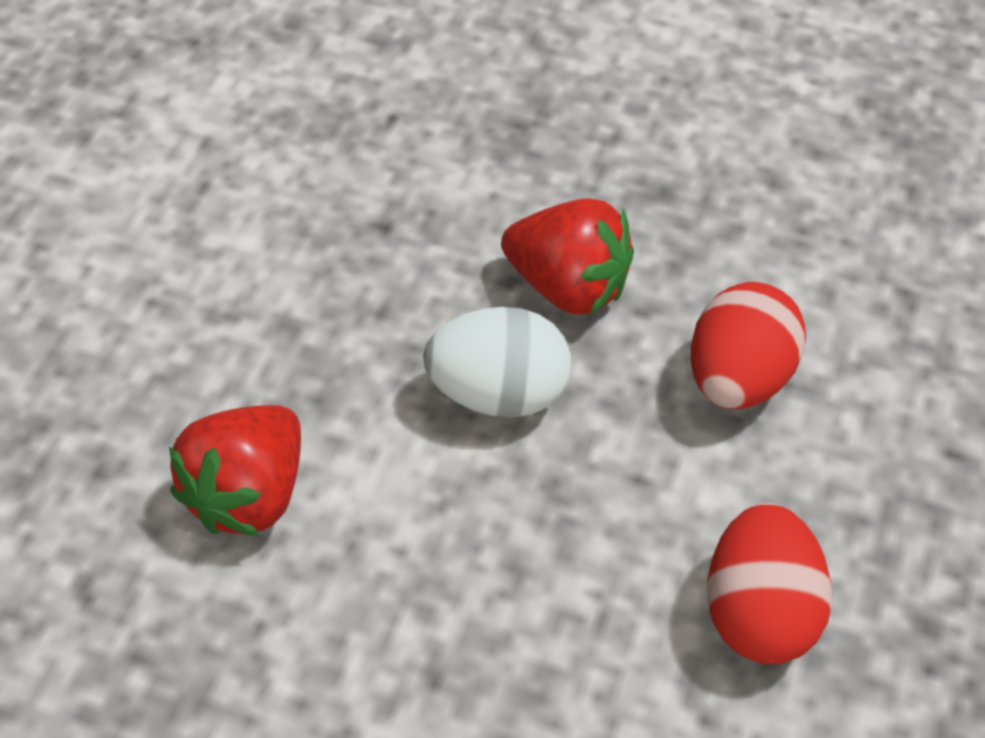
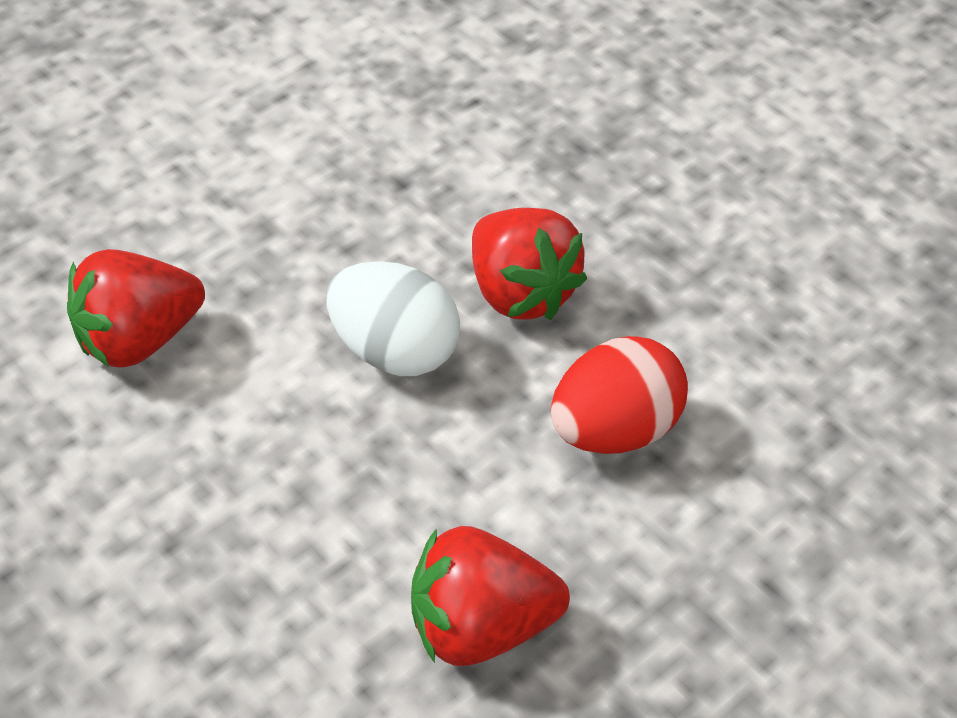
camera: 30 degrees right, 5 degrees down
red egg [707,503,832,664] -> red strawberry [411,526,570,666]

